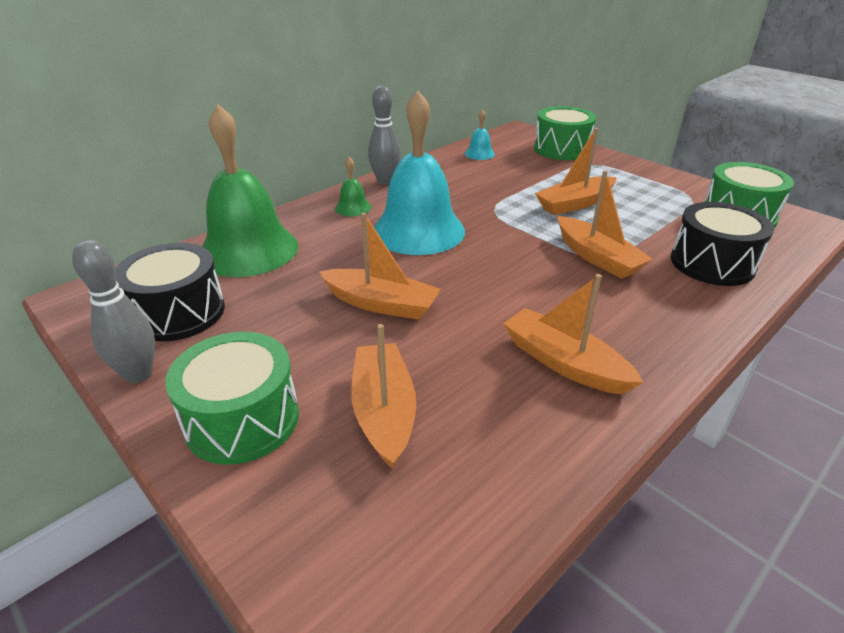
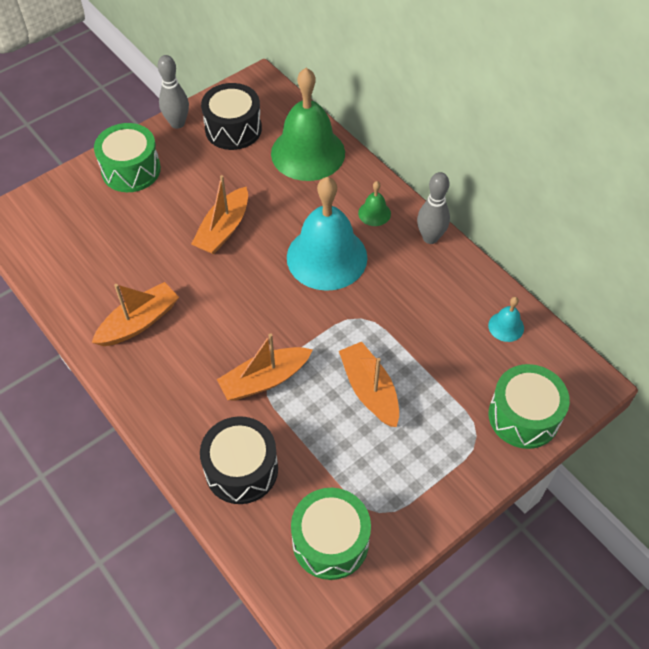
camera: 95 degrees right, 20 degrees up
orange boat [351,324,416,469] -> none

